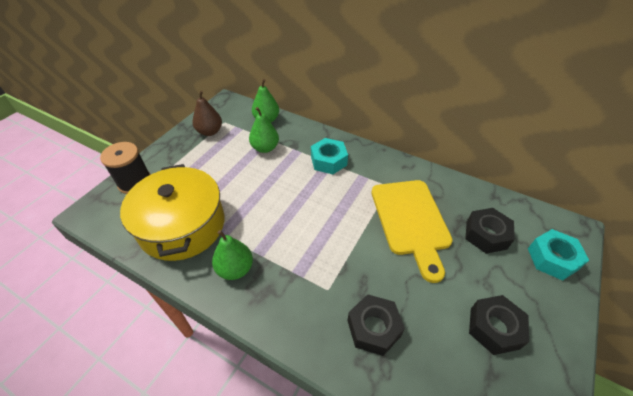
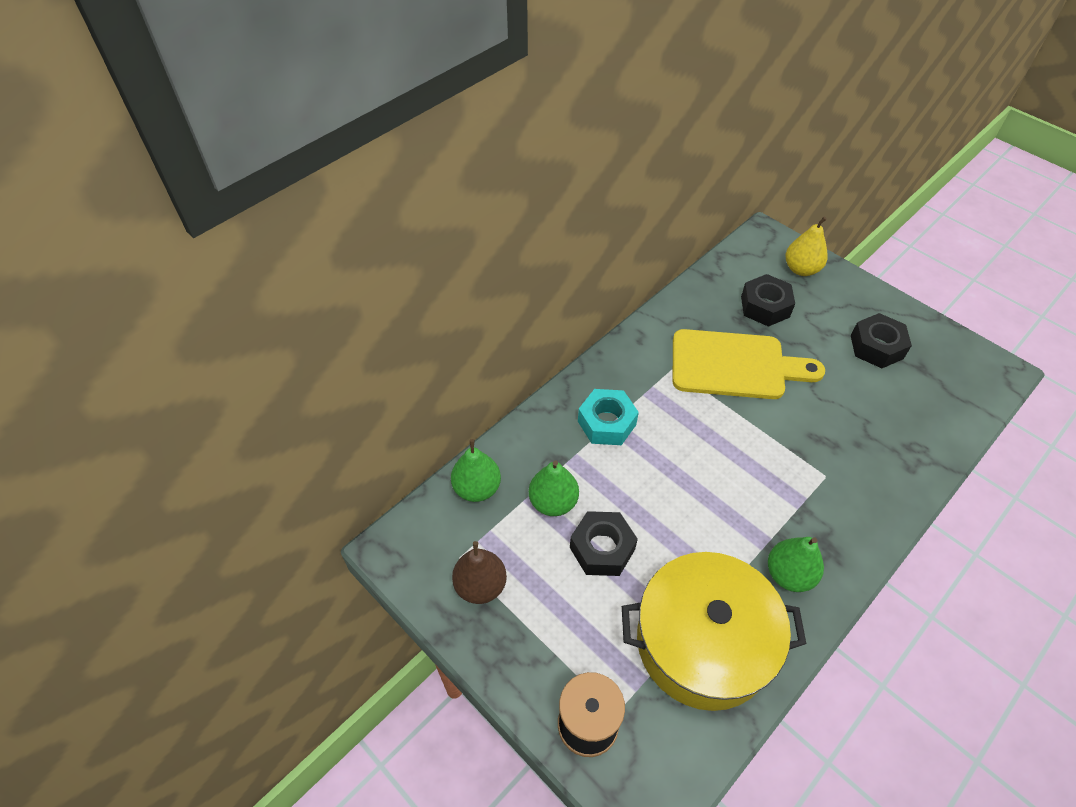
camera: 75 degrees left, 5 degrees up
black nut [347,294,405,356] -> black nut moved to [570,511,638,576]
turquoise nut [528,229,589,281] -> yellow pear [786,217,828,276]

